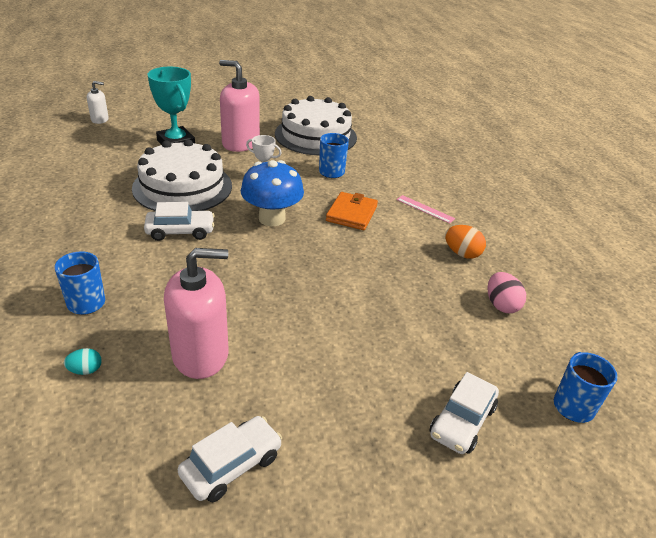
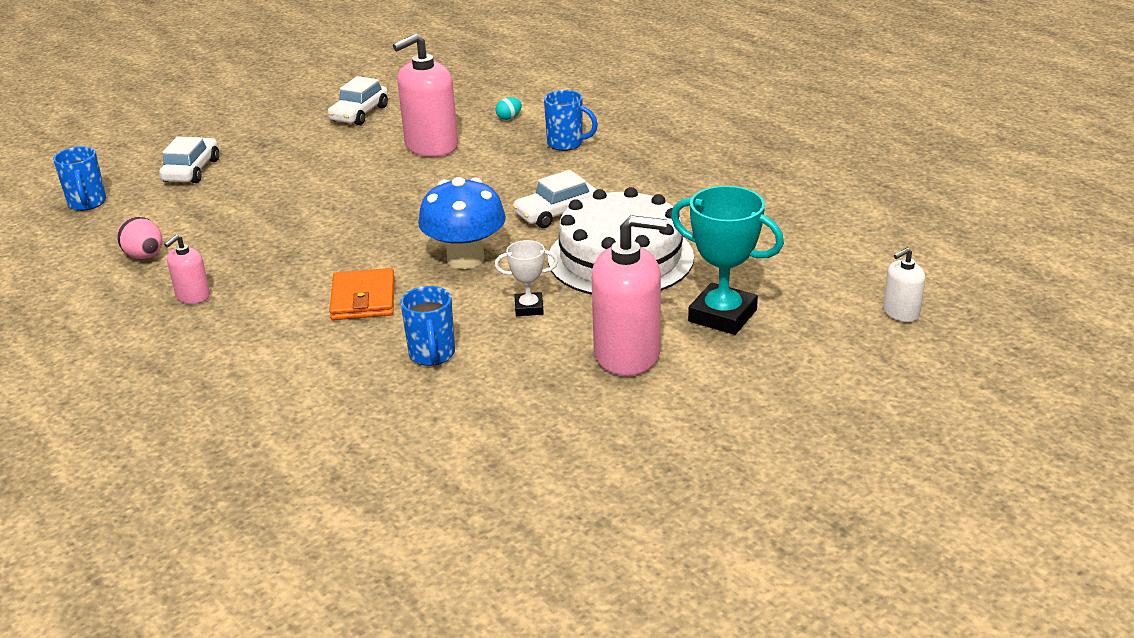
camera: 160 degrees right, 5 degrees down
white cake [275,96,357,155] -> none
pink ruler [397,195,455,223] -> none
orange egg [445,225,486,259] -> pink soap dispenser [164,235,210,304]

